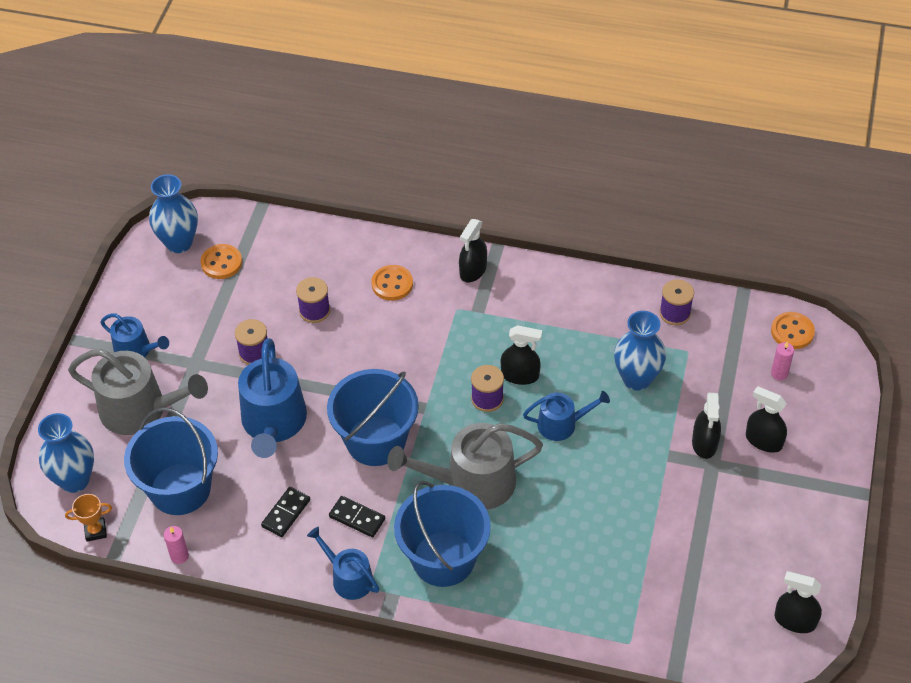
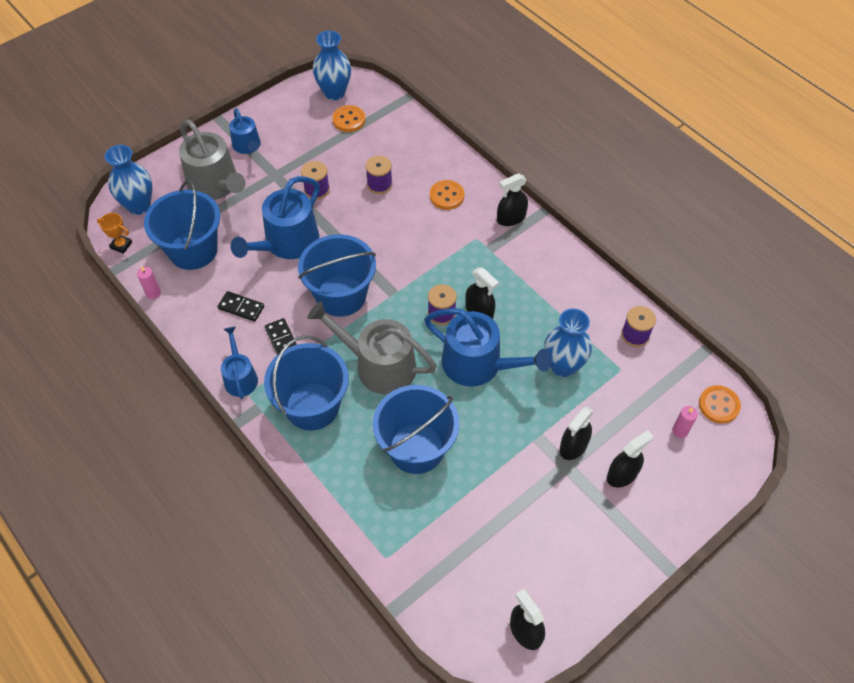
camera: 35 degrees right, 5 degrees up
black domino [261,487,310,537] -> black domino turned 45 degrees clockwise [217,291,264,322]
blue watering can [523,391,610,441] -> blue watering can [424,308,551,387], size x1.75
black spray bottle [746,386,787,453] -> black spray bottle turned 75 degrees clockwise [607,430,653,488]
none -> blue bucket [373,385,460,474]

